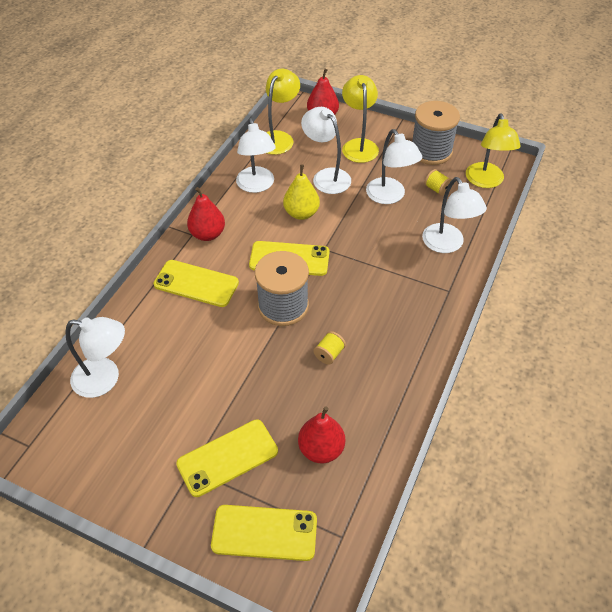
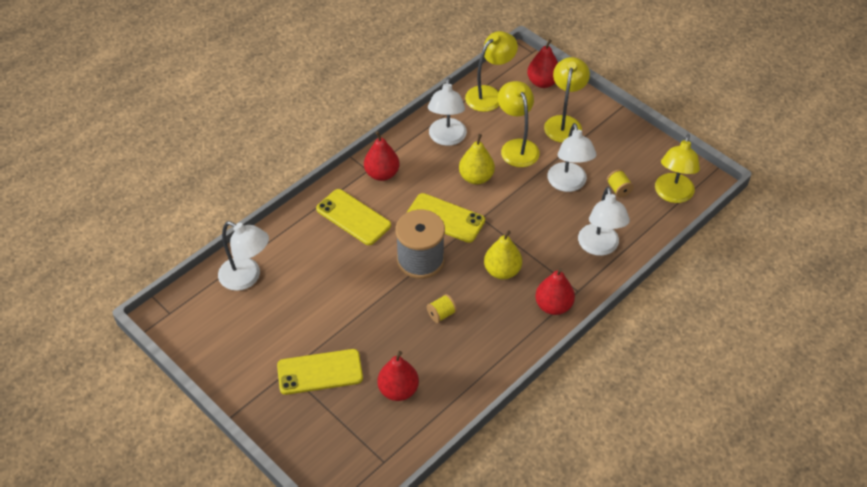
camera: 20 degrees right, 0 degrees up
yellow phone [211,505,317,561] -> none
white lamp [301,107,351,194] -> yellow lamp [498,81,540,167]
grey spool [412,101,460,165] -> none
none -> yellow pear [484,230,522,279]
none -> red pear [535,268,575,315]

